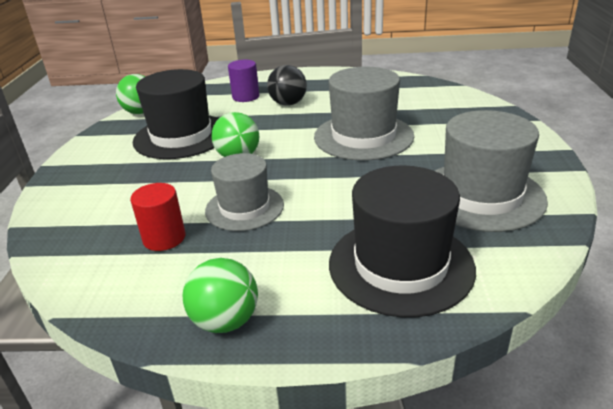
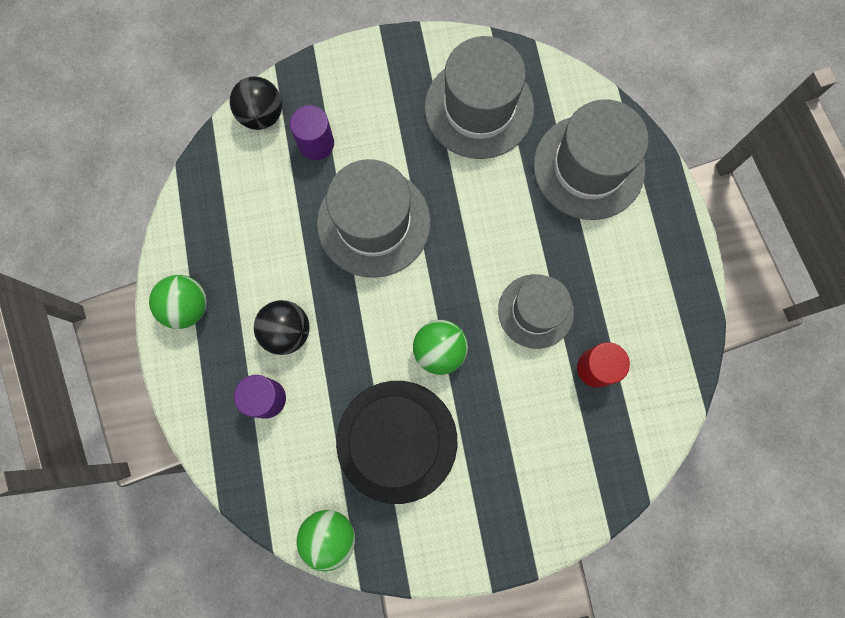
camera: 105 degrees left, 45 degrees up
green ball [183,258,258,333] -> green ball moved to [149,275,207,329]
black hat [329,166,476,317] -> grey hat [534,99,649,220]
none -> black ball [230,76,282,130]
none -> purple cylinder [290,105,334,160]

